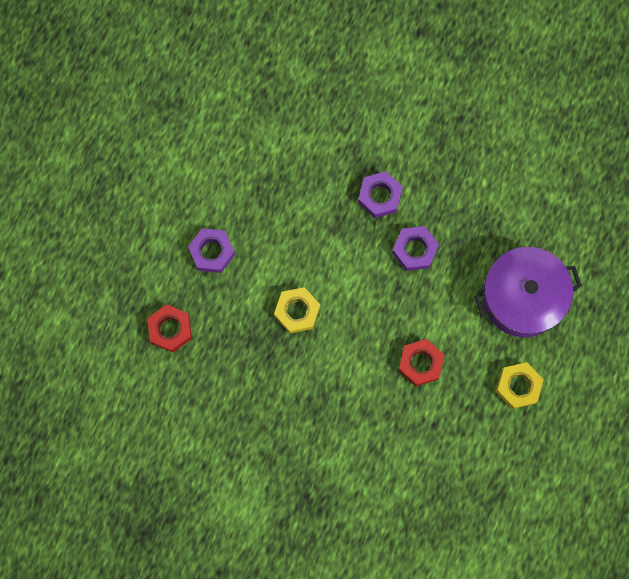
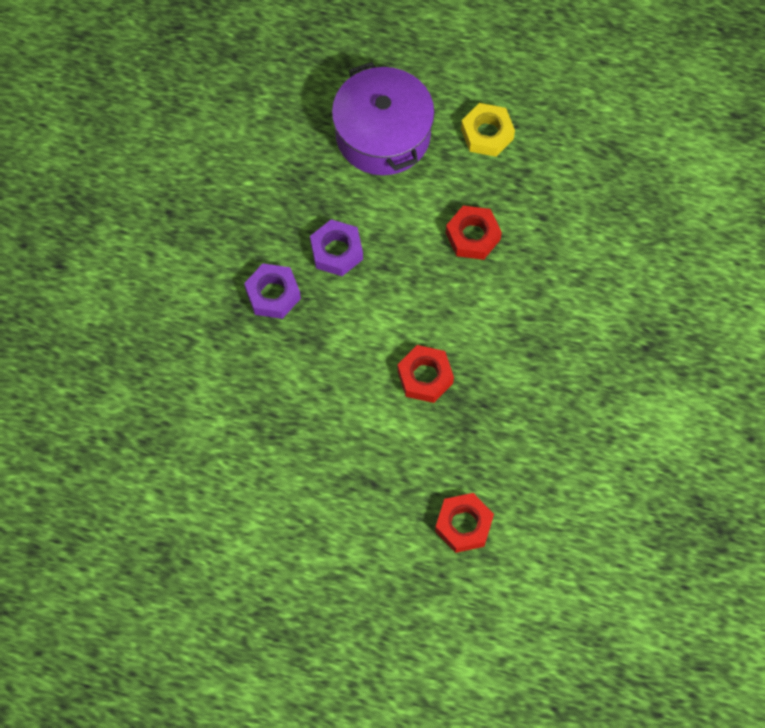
camera: 95 degrees left, 10 degrees down
purple nut [188,228,235,273] -> none
yellow nut [274,287,320,333] -> red nut [397,345,454,403]

